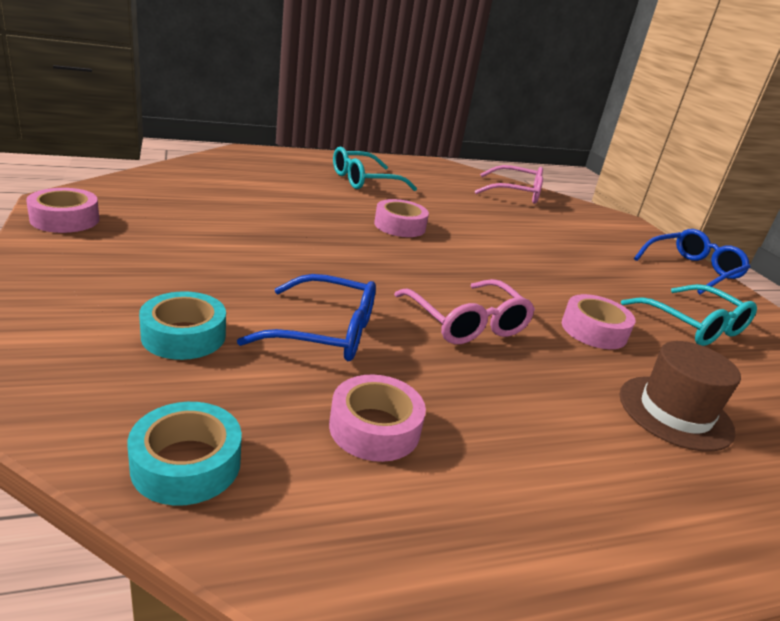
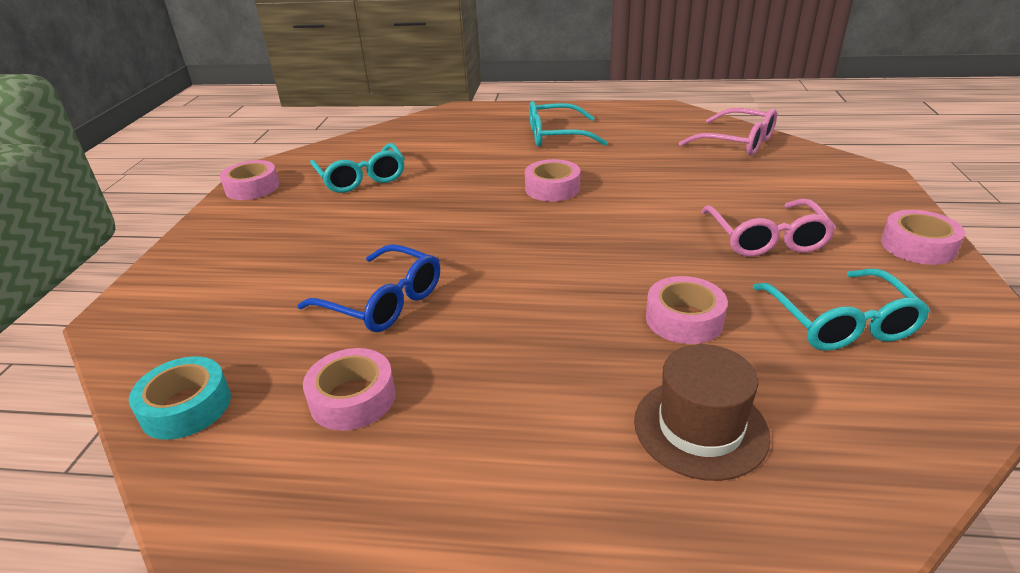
camera: 30 degrees right, 5 degrees up
turquoise tape [139,291,226,360] -> none
pink glasses [394,279,535,344] -> pink glasses moved to [701,199,836,257]
blue glasses [634,229,750,294] -> pink tape [881,210,965,265]
none -> turquoise glasses [310,143,405,193]

